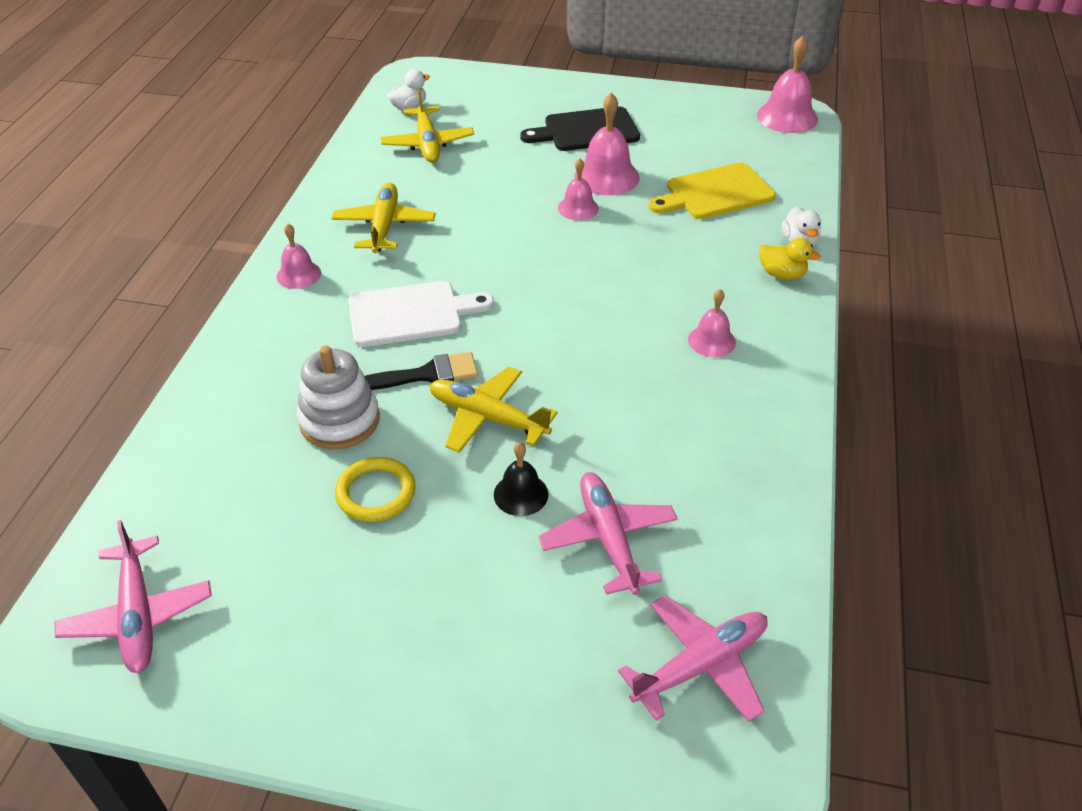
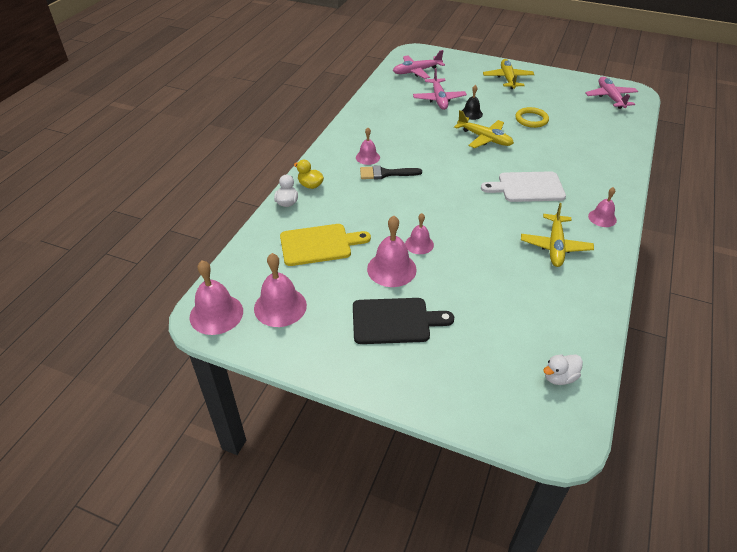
camera: 170 degrees left, 0 degrees up
white stacking toy [297,346,380,449] -> none
black brush [364,352,478,390] -> black brush moved to [360,165,422,180]
yellow plane [380,89,474,163] -> yellow plane moved to [483,59,534,89]
none -> pink bell [254,253,307,327]

